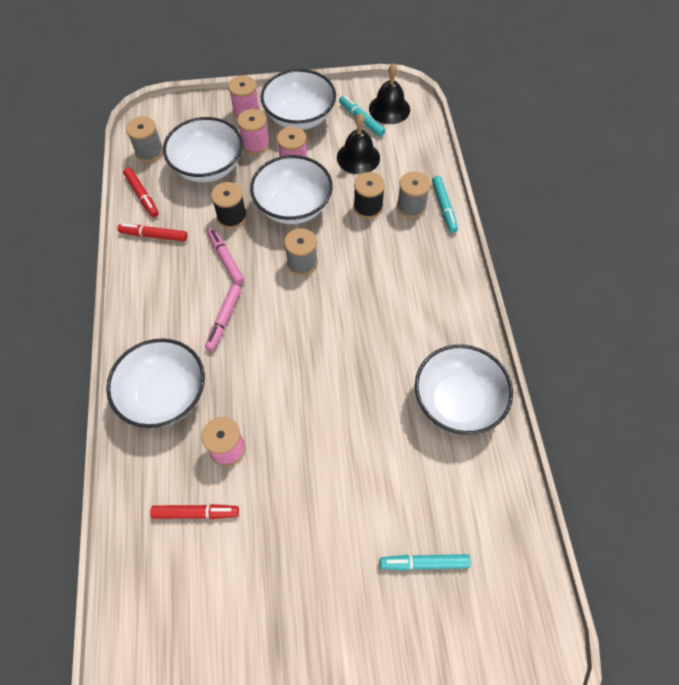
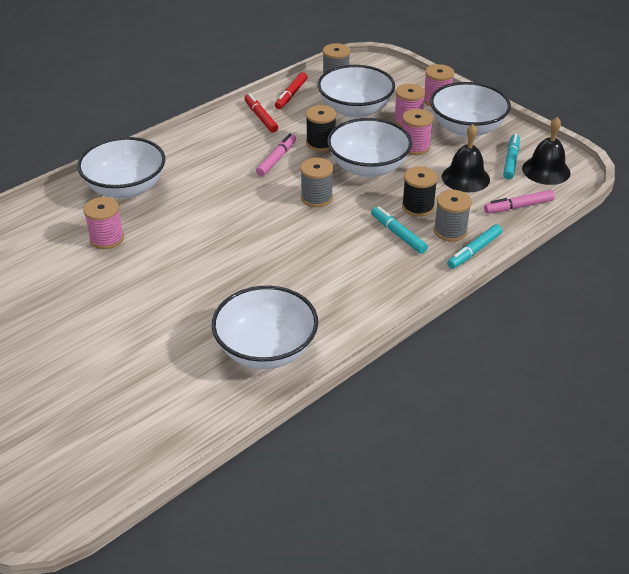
camera: 55 degrees right, 20 degrees down
red marker [150,504,239,519] -> none
pink marker [205,284,241,351] -> pink marker moved to [484,190,555,213]
turquoise marker [380,554,471,571] -> turquoise marker moved to [371,207,428,254]

